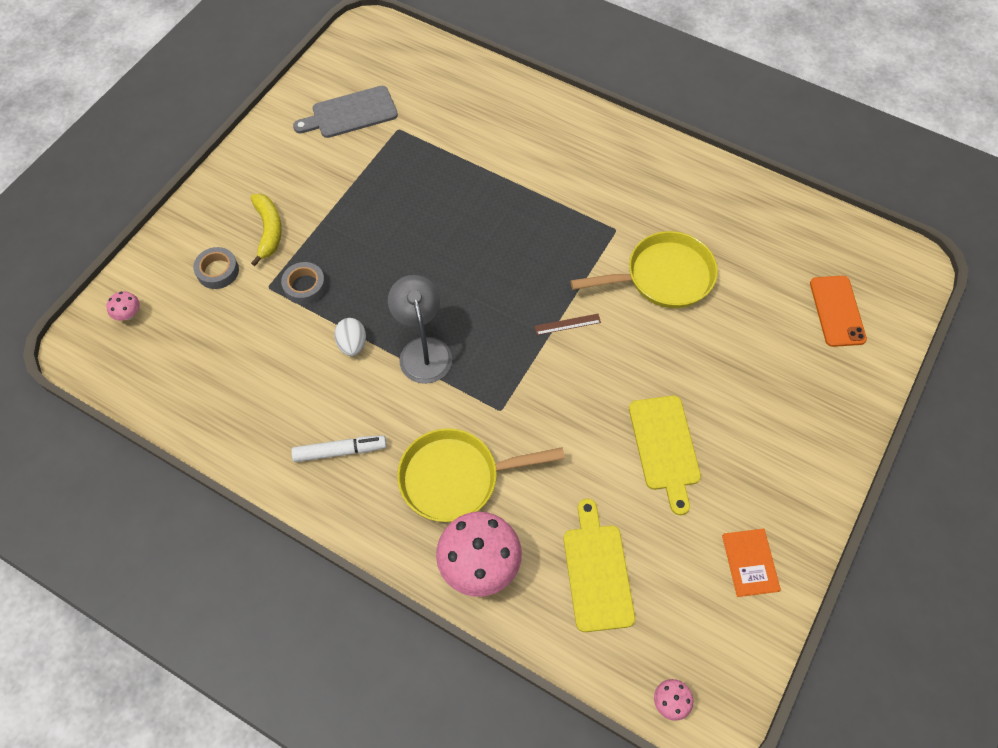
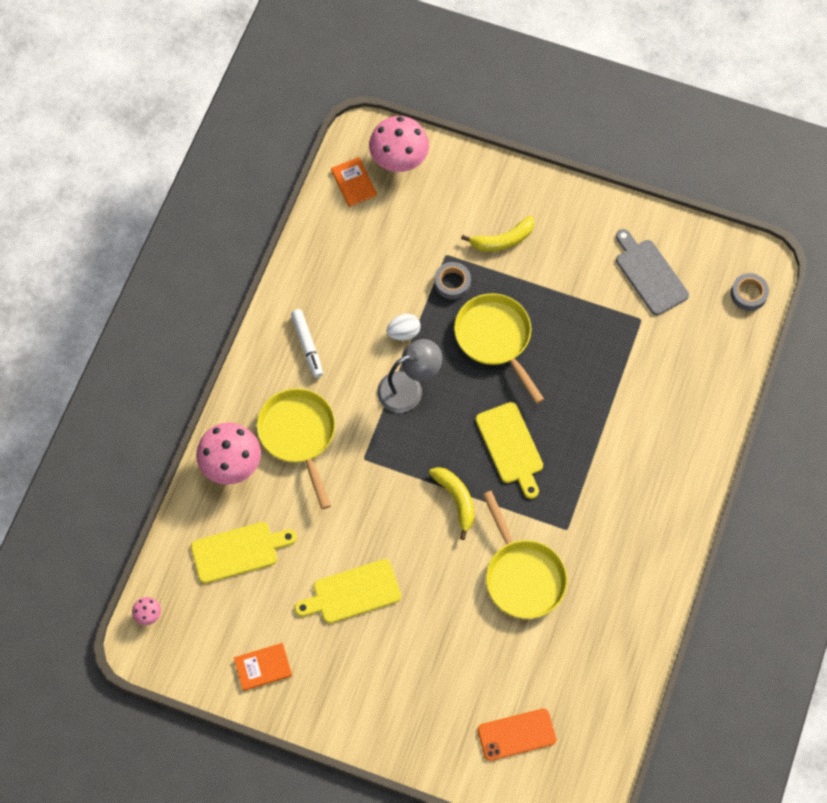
camera: 80 degrees right, 5 degrees up
pink mushroom [106,291,140,321] -> pink mushroom [369,116,429,172], size x2.28
grey tape [193,247,239,289] -> grey tape moved to [731,273,769,311]
brown ruler [534,314,601,335] -> yellow banana [429,467,474,540]
none -> orange book [331,157,377,207]
none -> yellow pan [454,293,544,404]
none -> yellow cutting board [476,402,543,499]

